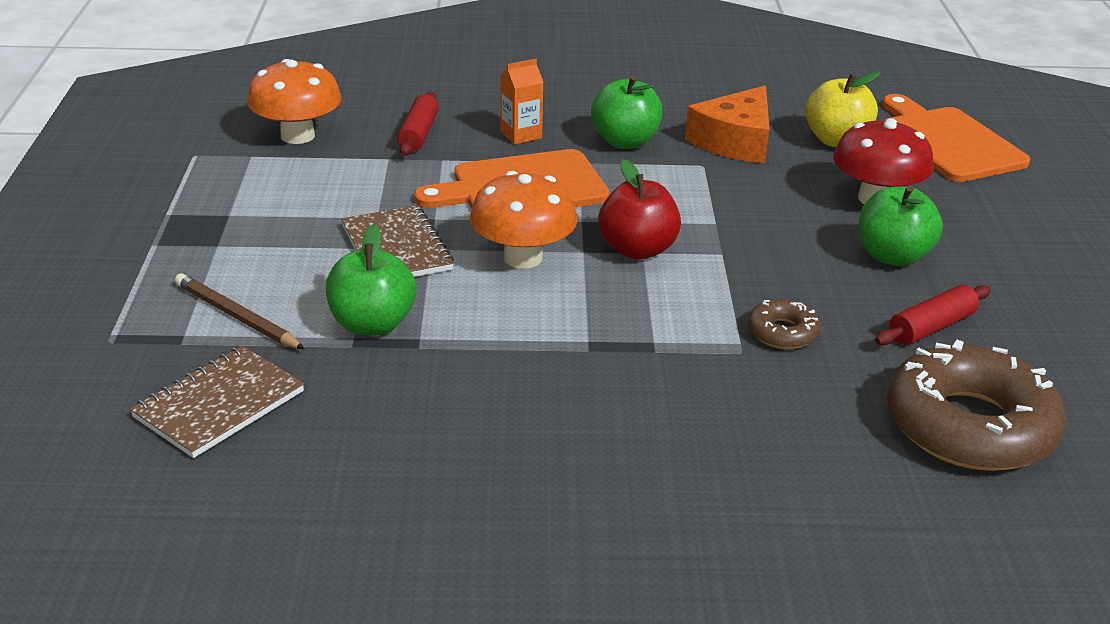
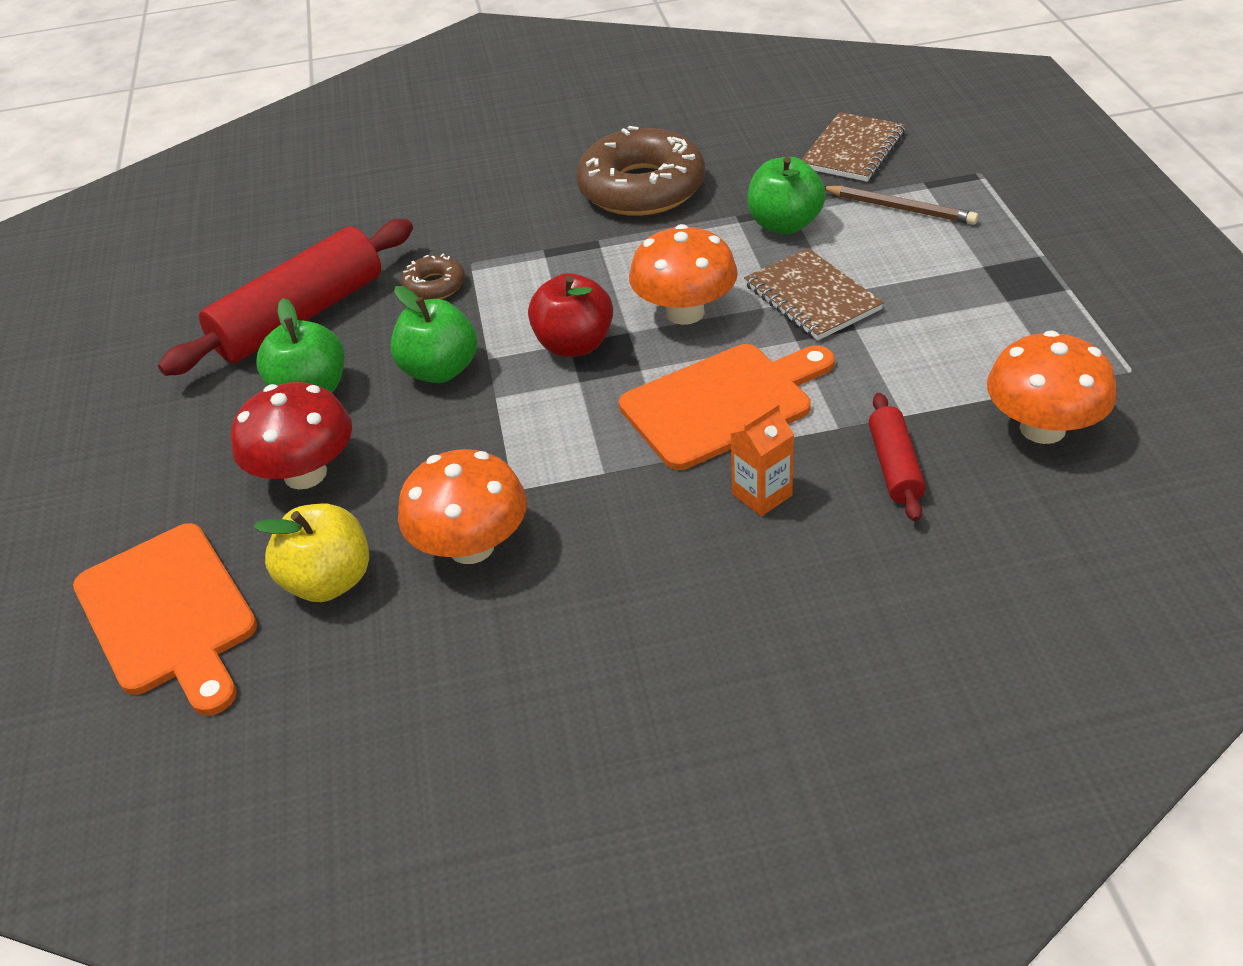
camera: 175 degrees right, 10 degrees up
green apple [591,76,663,149] -> green apple moved to [390,286,477,383]
orange cheese [685,86,770,163] -> orange mushroom [398,449,527,564]
red rolling pin [875,285,991,345] -> red rolling pin [158,219,413,376], size x2.02
brown donut [887,340,1066,471] -> brown donut moved to [576,126,705,216]

